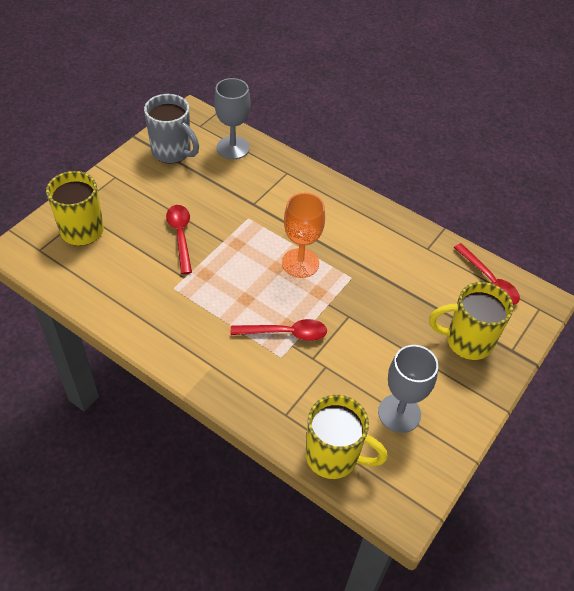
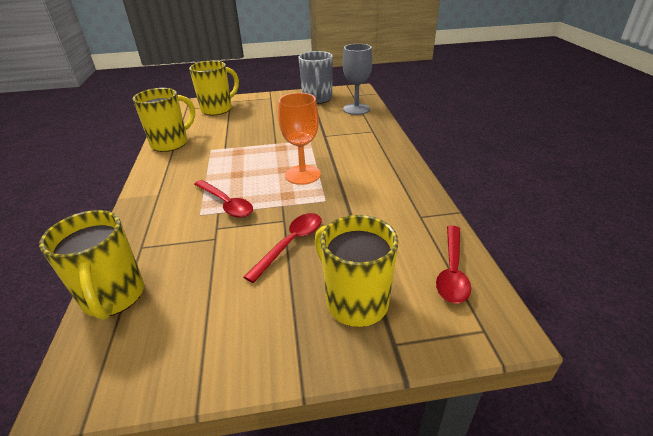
camera: 50 degrees right, 15 degrees down
red spoon [166,205,192,274] -> red spoon moved to [244,213,321,283]
grey goblet [378,345,439,433] -> none
none -> yellow mug [133,88,195,152]

